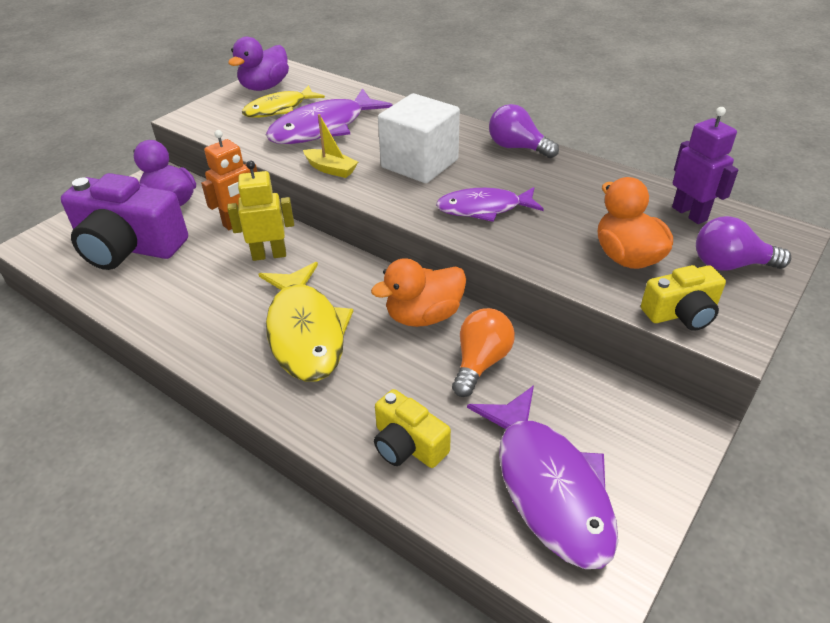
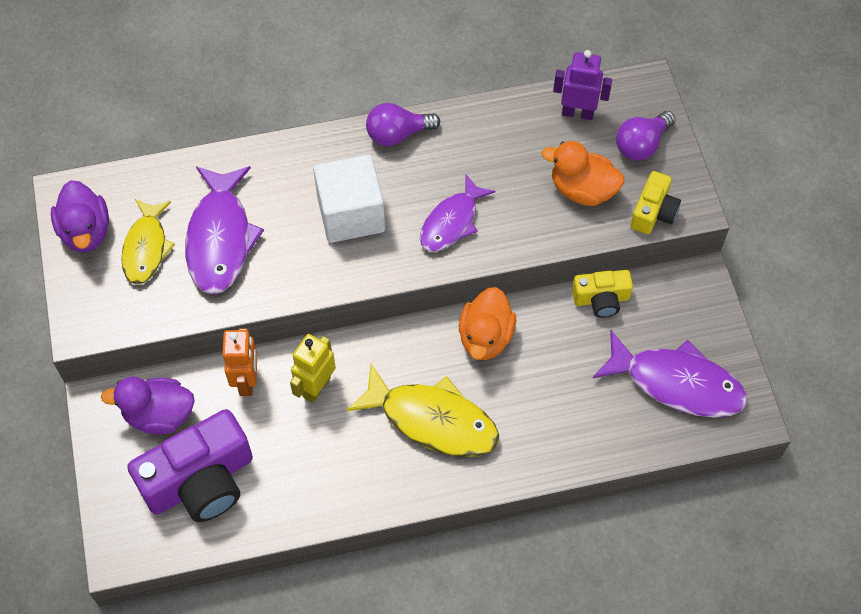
camera: 50 degrees left, 20 degrees up
yellow boat [303,114,358,178] -> none
yellow camera [374,389,451,468] -> yellow camera moved to [572,270,633,318]
orange light bulb [452,308,515,397] -> none

